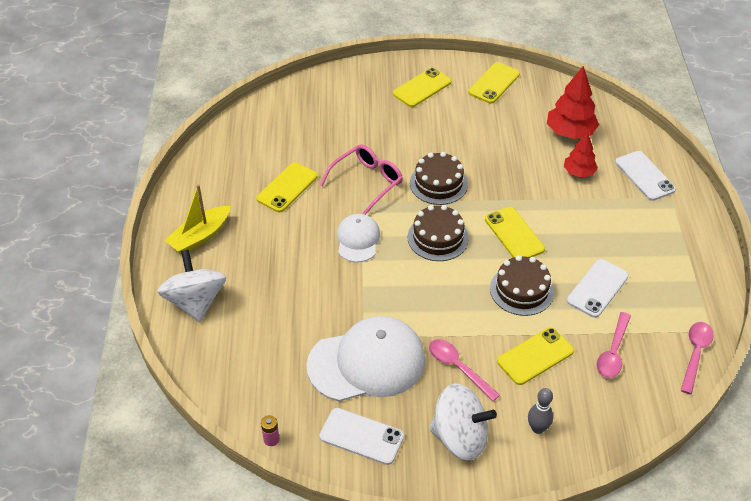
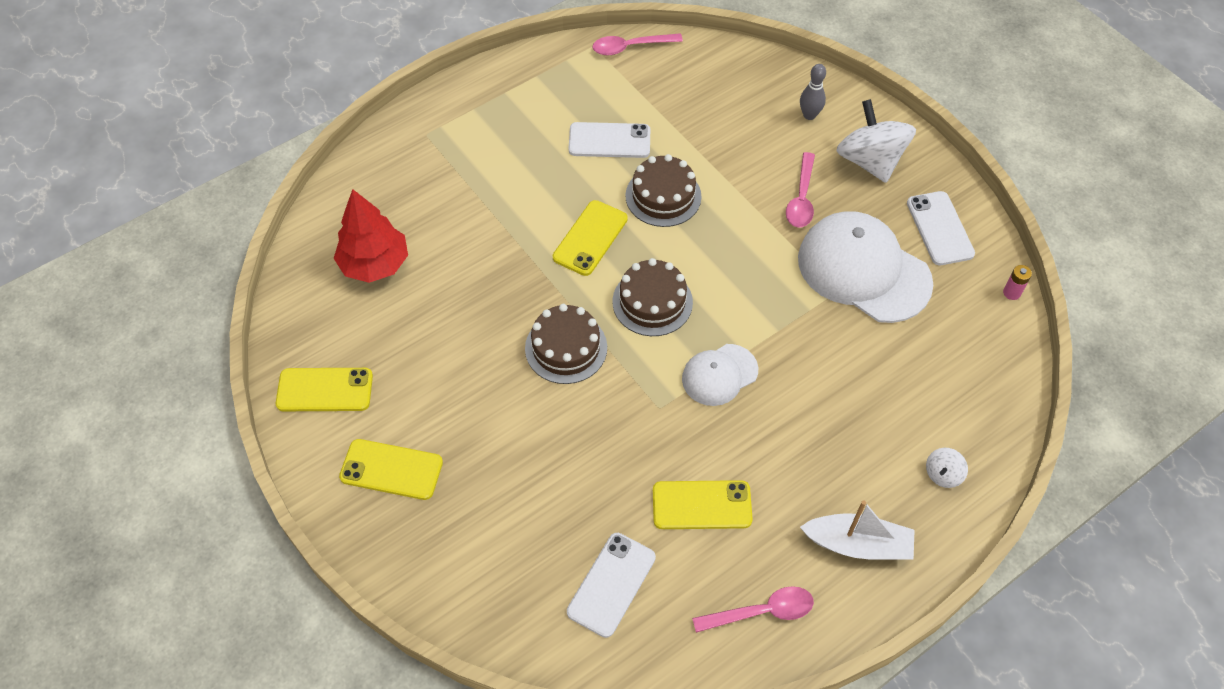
camera: 125 degrees left, 10 degrees up
white spinning top [157,250,226,322] -> white spinning top [926,448,968,488], size x0.44
yellow boat [165,184,230,254] -> white boat [800,501,915,560]
pink glasses [320,144,403,215] -> none
yellow phone [497,327,574,385] -> none
red tree [564,132,598,178] -> none
pink spoon [596,312,631,378] -> pink spoon moved to [692,586,814,633]
white phone [615,151,676,201] -> white phone moved to [567,533,656,638]

